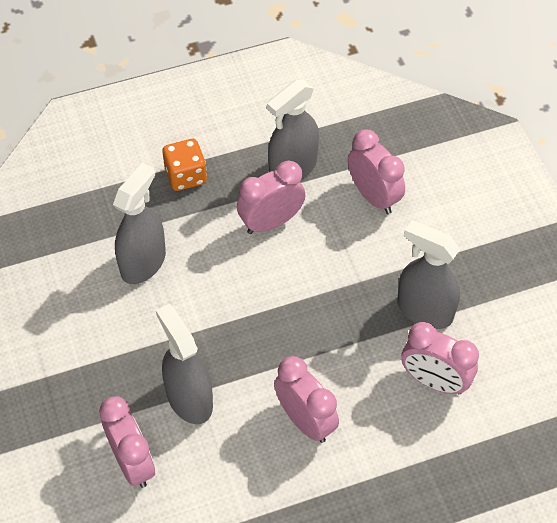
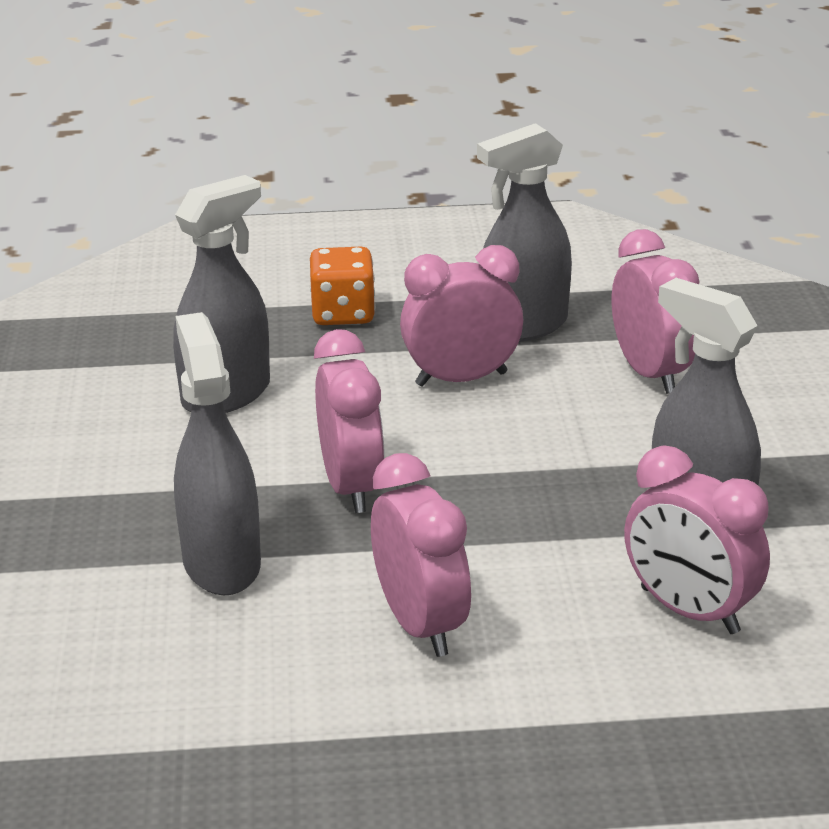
camera: 15 degrees right, 25 degrees down
pink clock [99,396,155,488] -> pink clock moved to [314,329,385,513]

